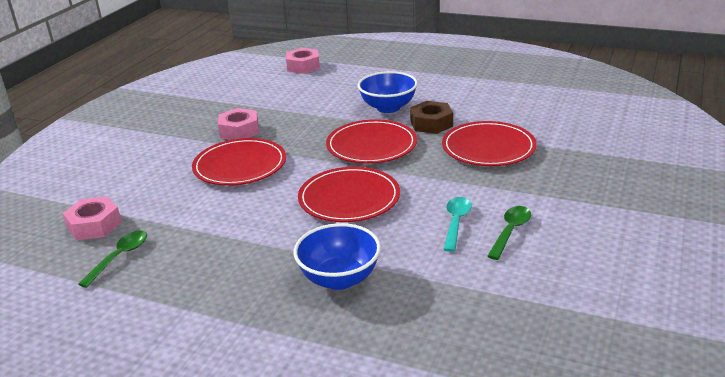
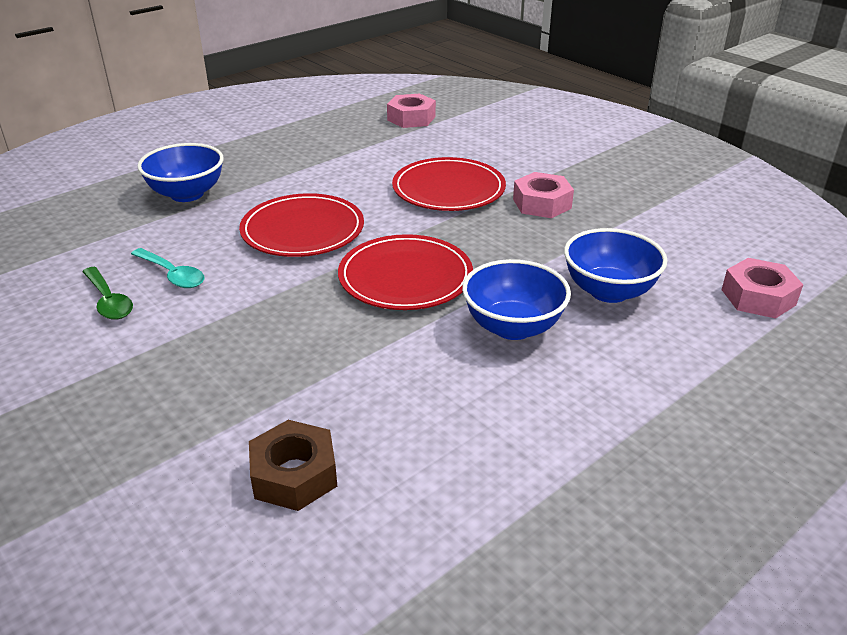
camera: 115 degrees right, 5 degrees up
green spoon [78,230,147,288] -> none
brown nut [410,101,453,134] -> brown nut moved to [249,420,337,511]
red plate [442,121,537,166] -> none
none -> blue bowl [564,228,668,303]

